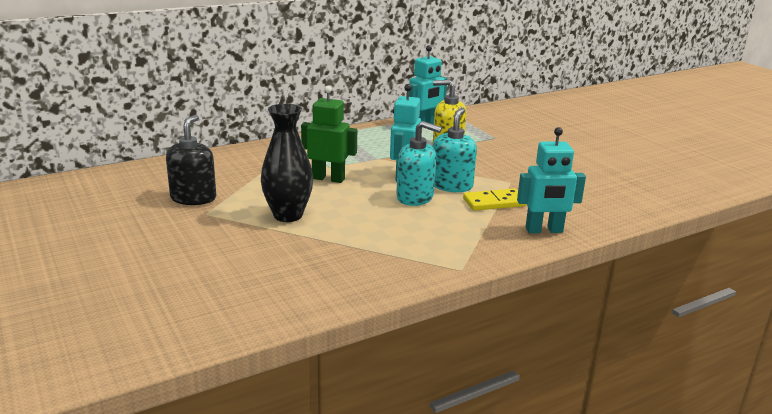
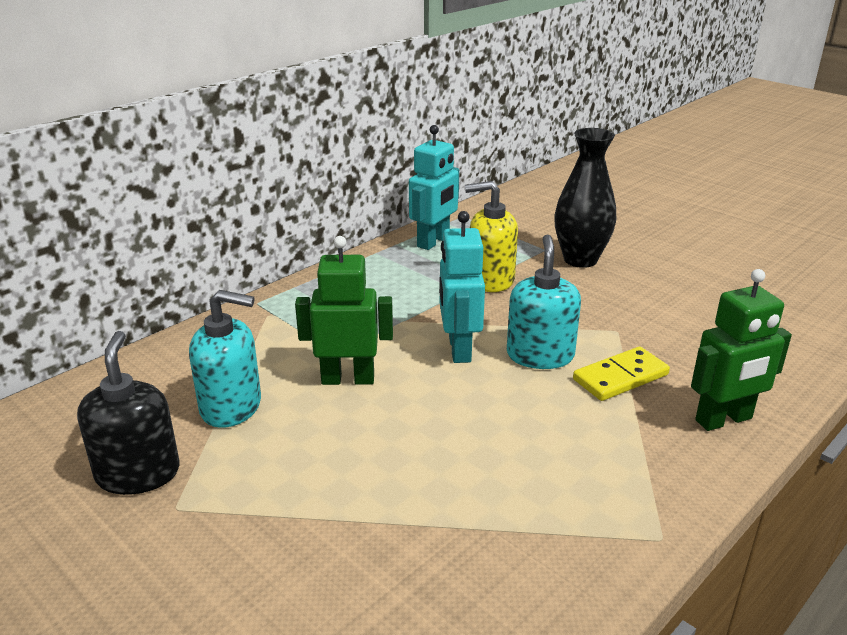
camera: 15 degrees left, 5 degrees up
black vase [261,104,313,222] -> black vase moved to [554,128,616,268]
turquoise soap dispenser [396,121,442,206] -> turquoise soap dispenser moved to [189,290,261,428]
turquoise robot [517,127,586,233] -> green robot [691,269,792,431]

